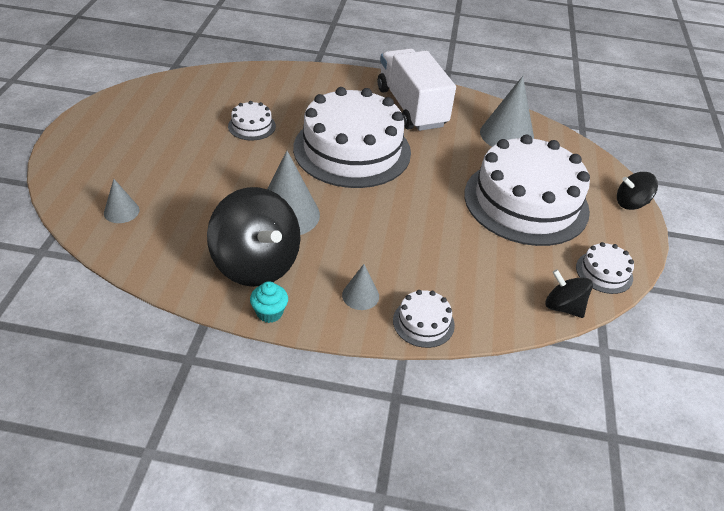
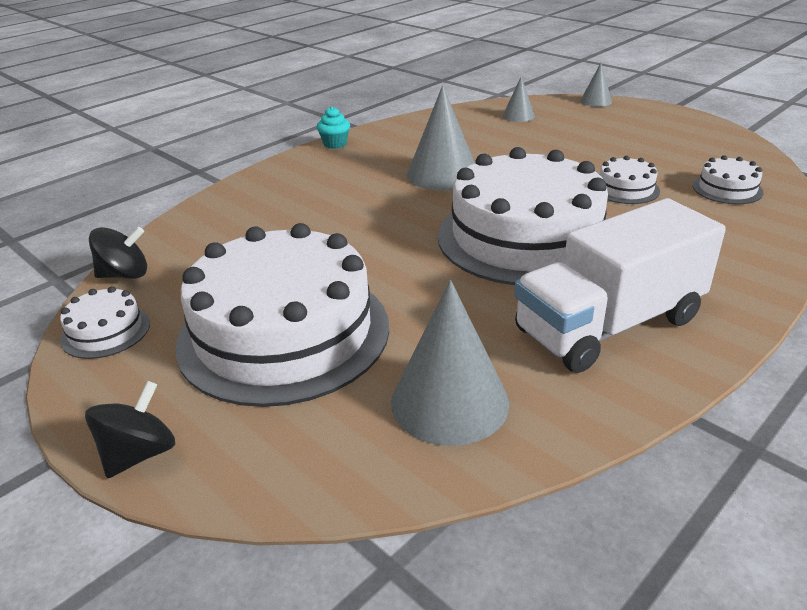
camera: 130 degrees right, 10 degrees down
black spinning top [207,187,301,287] -> none
grey cone [342,264,379,310] -> grey cone moved to [580,63,612,107]
white truck [378,48,456,131] -> white truck turned 135 degrees clockwise [514,198,726,373]
white cake [393,290,455,348] -> white cake moved to [693,155,764,204]

